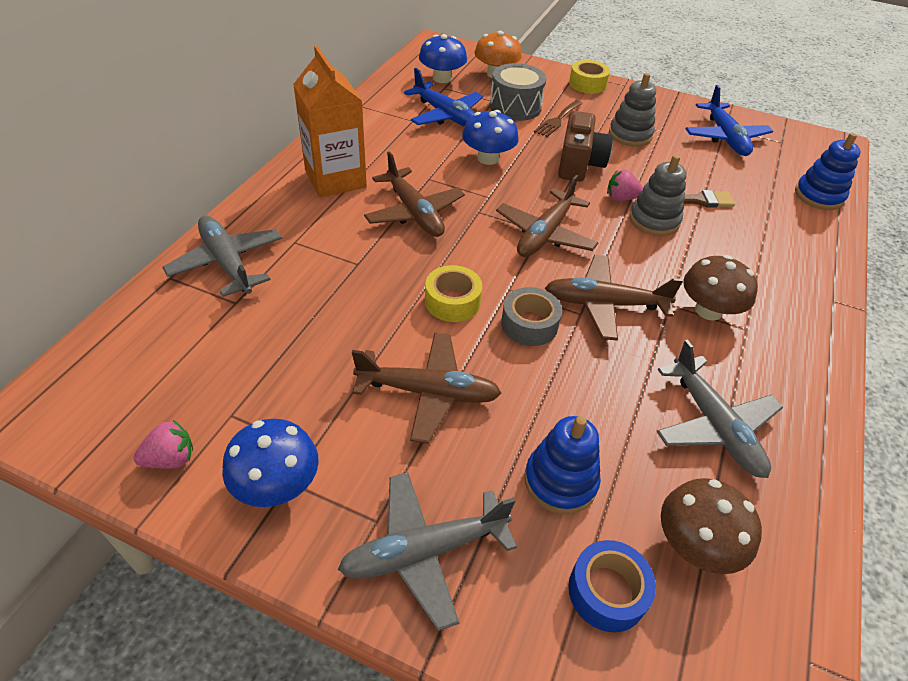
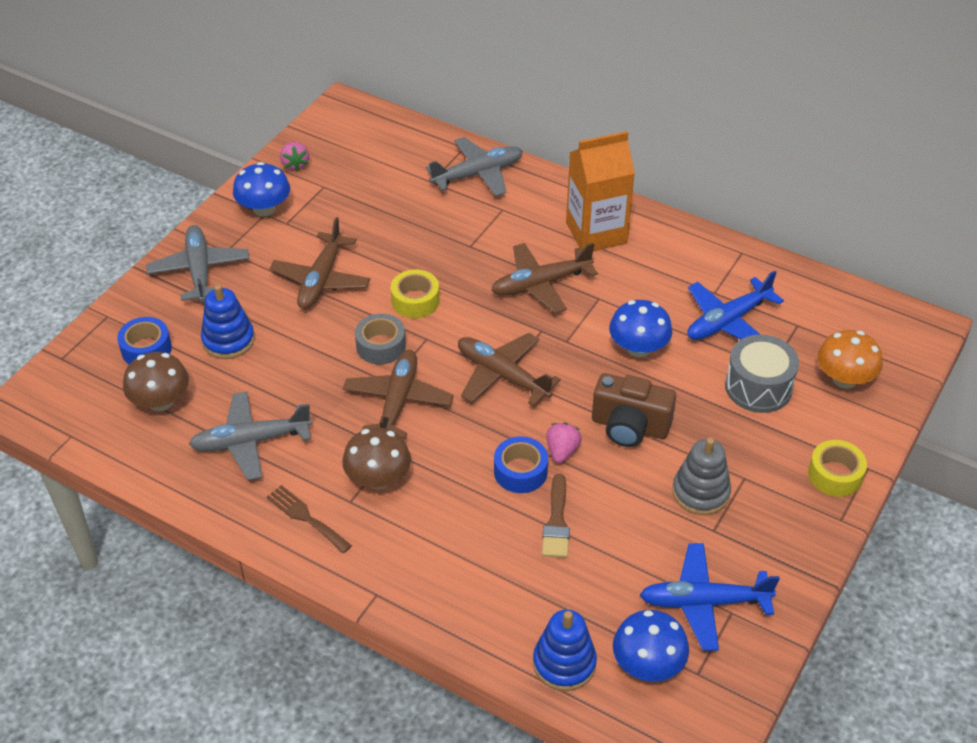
camera: 100 degrees right, 0 degrees up
blue mushroom [419,34,467,83] -> blue mushroom moved to [613,610,689,682]
brown fork [534,100,583,137] -> brown fork moved to [266,485,352,553]
grey stacking toy [629,155,687,236] -> blue tape [494,437,548,493]

